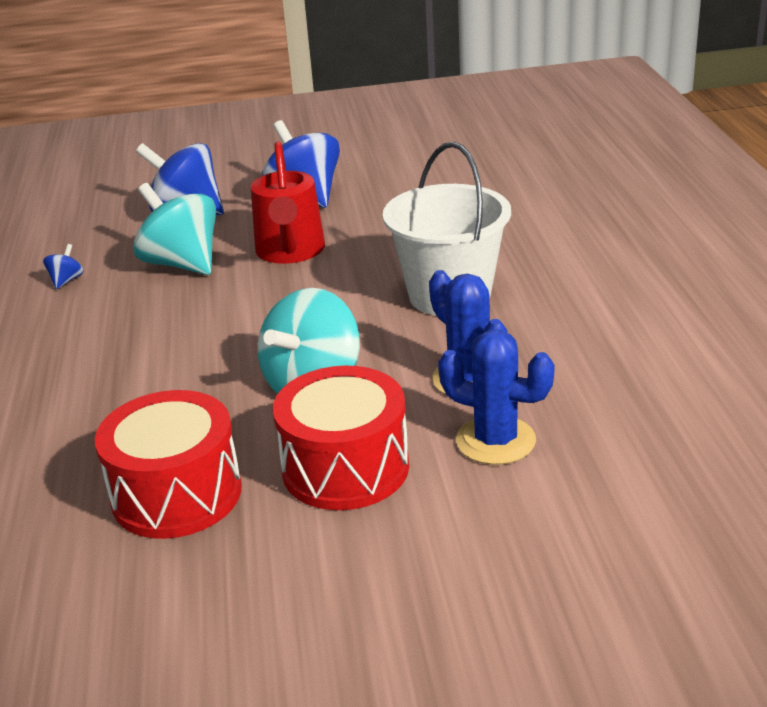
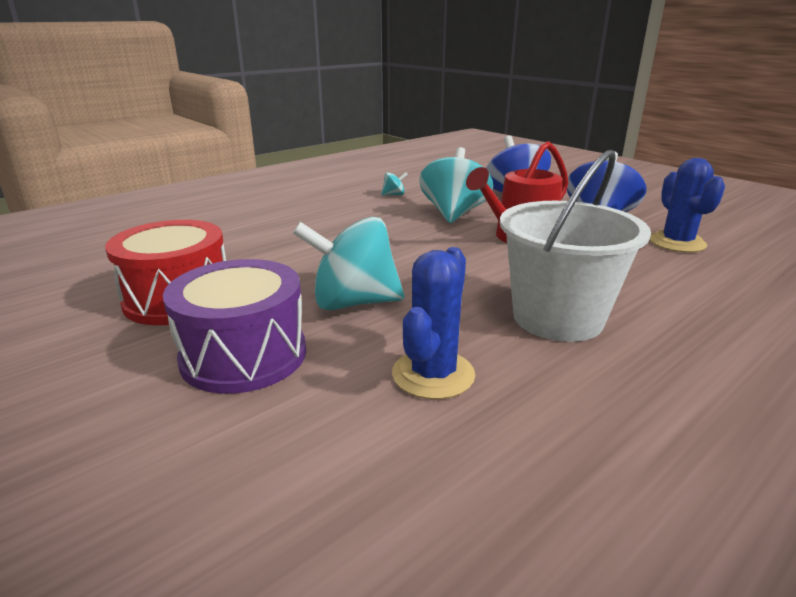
camera: 55 degrees right, 5 degrees down
blue spinning top [43,244,83,289] -> turquoise spinning top [381,172,408,195]
red drum [273,366,409,510] -> purple drum [163,259,306,394]
blue cactus [438,330,555,465] -> blue cactus moved to [650,158,725,252]

